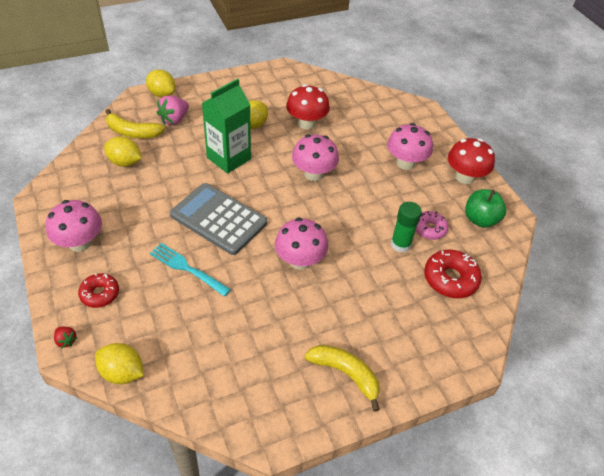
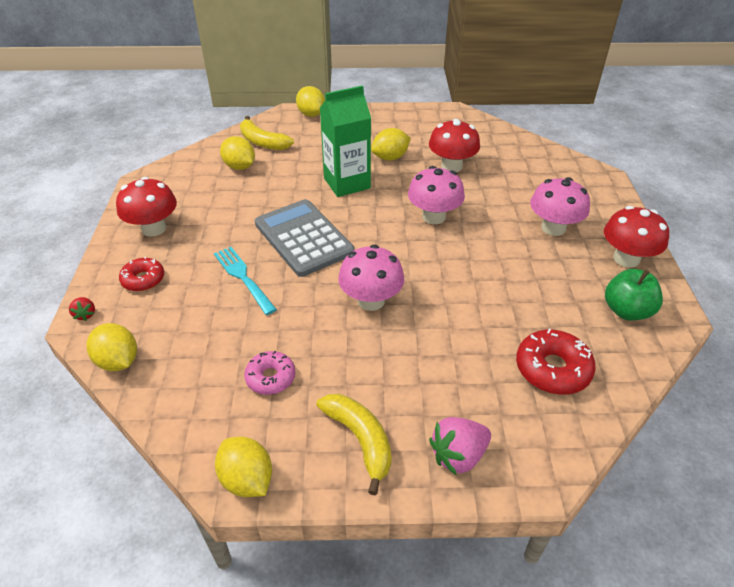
camera: 25 degrees right, 5 degrees down
pink mushroom [46,200,102,252] -> red mushroom [116,177,177,237]
pink strawberry [156,96,189,125] -> pink strawberry moved to [429,417,491,476]
green glue stick [391,202,422,253] -> none
pink donut [416,211,448,240] -> pink donut moved to [244,351,295,395]
none -> yellow lemon [215,437,272,497]

